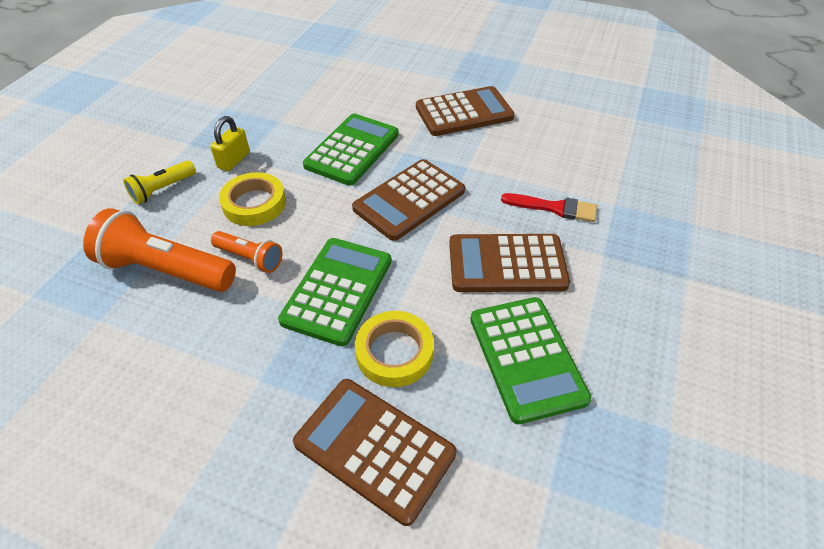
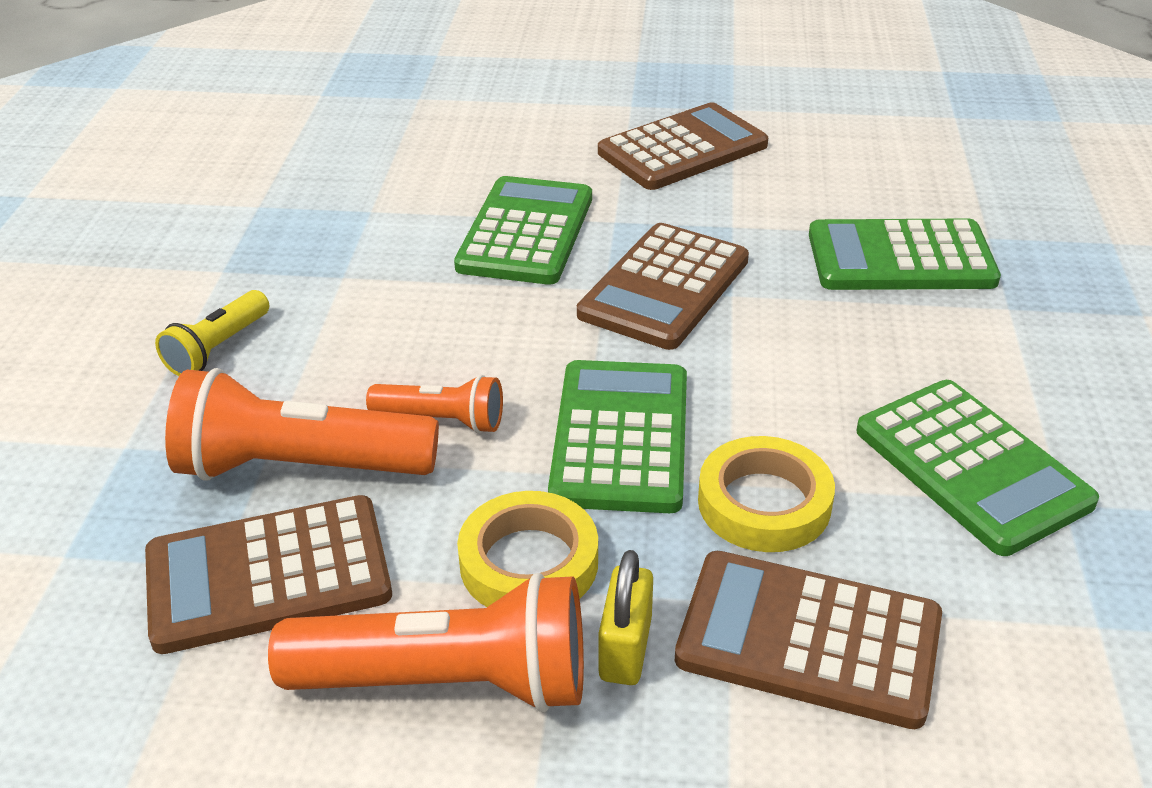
camera: 15 degrees left, 10 degrees down
yellow padlock [210,116,250,171] -> yellow padlock moved to [599,550,653,685]
yellow tape [219,172,286,226] -> yellow tape moved to [457,491,598,607]
brown calculator [449,234,570,292] -> brown calculator moved to [145,495,392,654]
red brush [501,193,597,222] -> green calculator [809,218,1001,290]
none -> orange flashlight [268,573,584,712]

